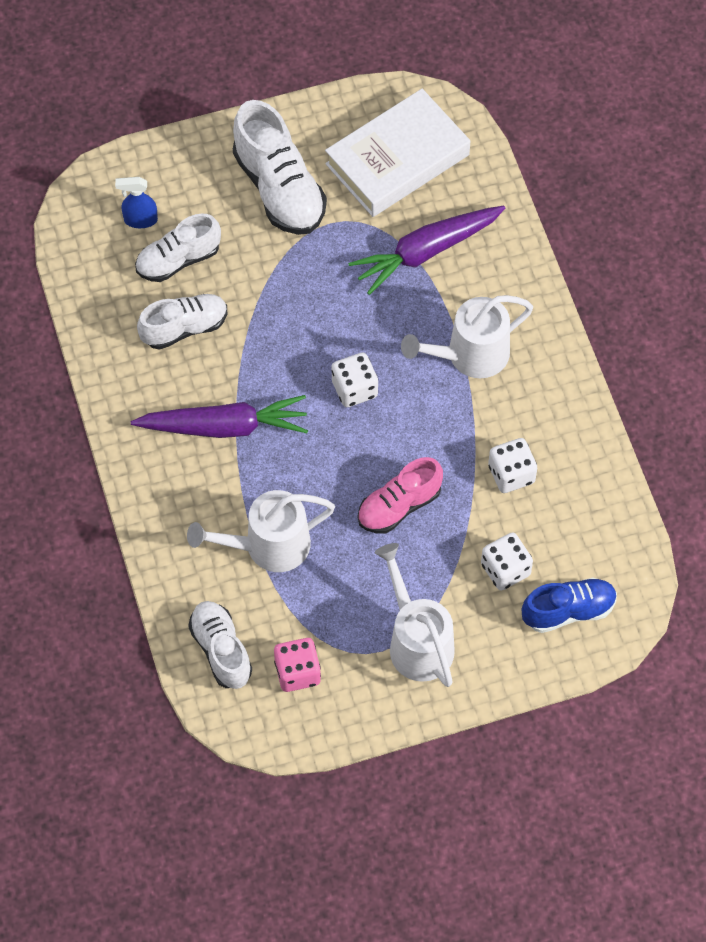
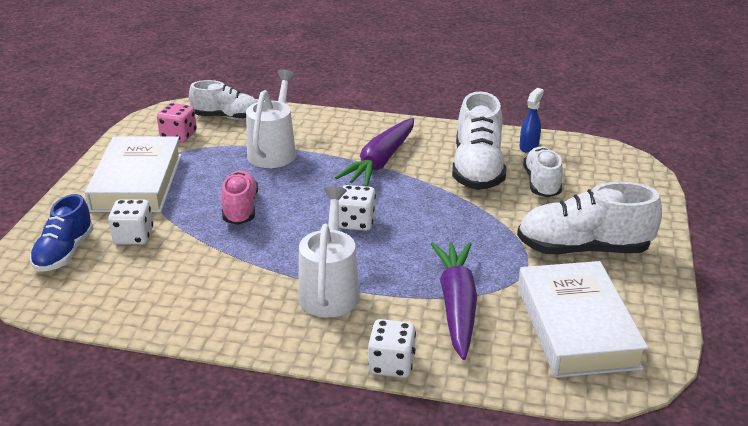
camera: 120 degrees right, 30 degrees down
blue spray bottle [115,177,158,228] -> blue spray bottle moved to [519,88,544,153]
white shoe [137,294,227,350] -> white shoe [452,91,506,190], size x1.54
white watering can [375,543,455,687] -> white book [85,137,182,212]
white dice [488,438,537,493] -> white dice moved to [368,319,416,378]

